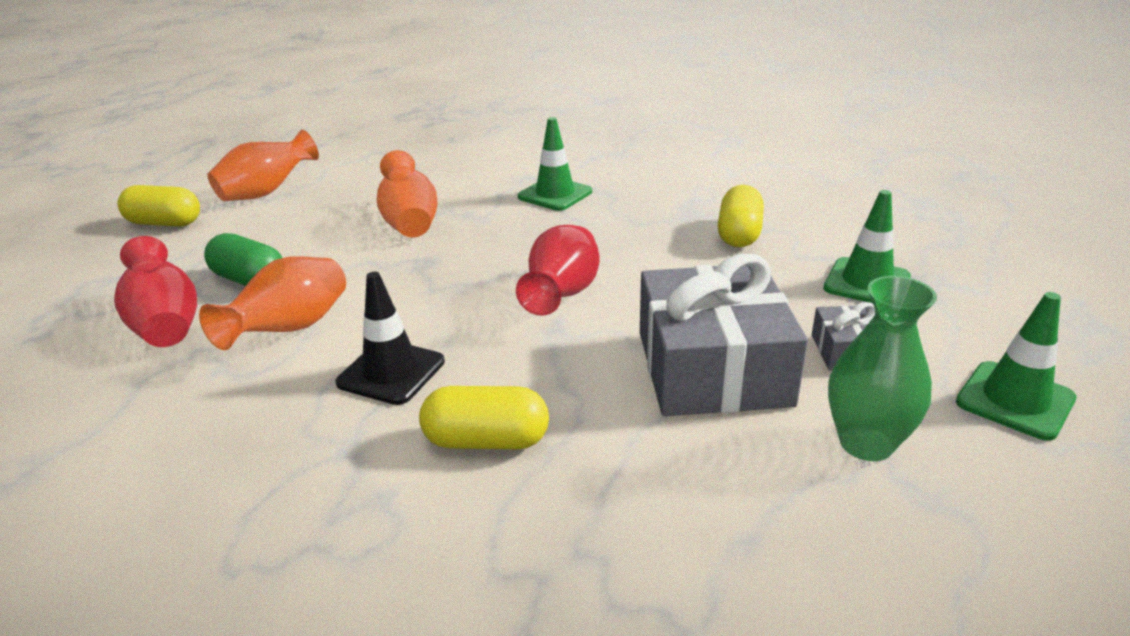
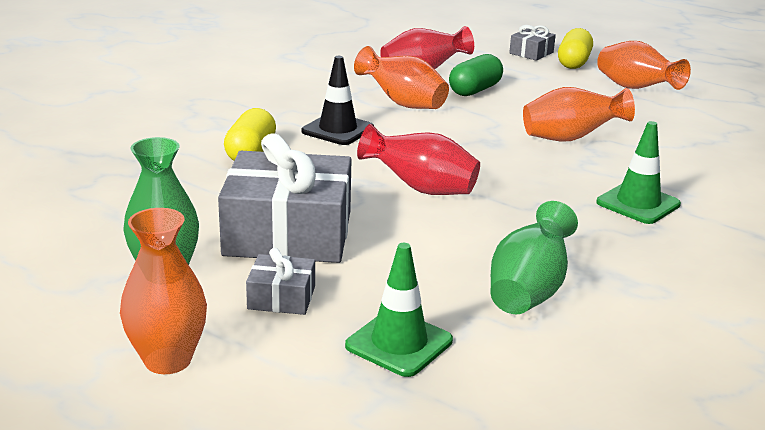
camera: 95 degrees right, 5 degrees down
yellow capsule [718,185,764,247] -> green vase [490,201,578,314]
green traffic cone [956,292,1077,441] -> orange vase [120,208,207,374]
none -> grey gift [509,25,556,61]

